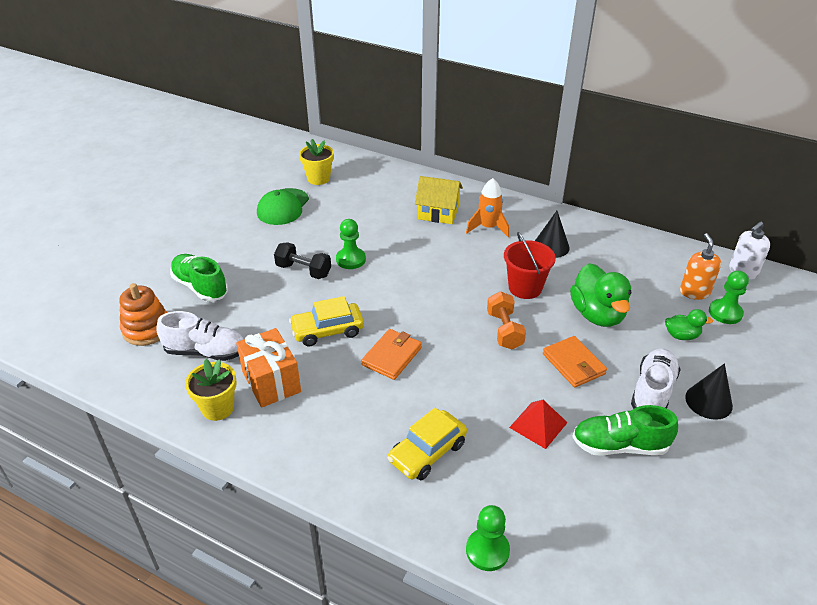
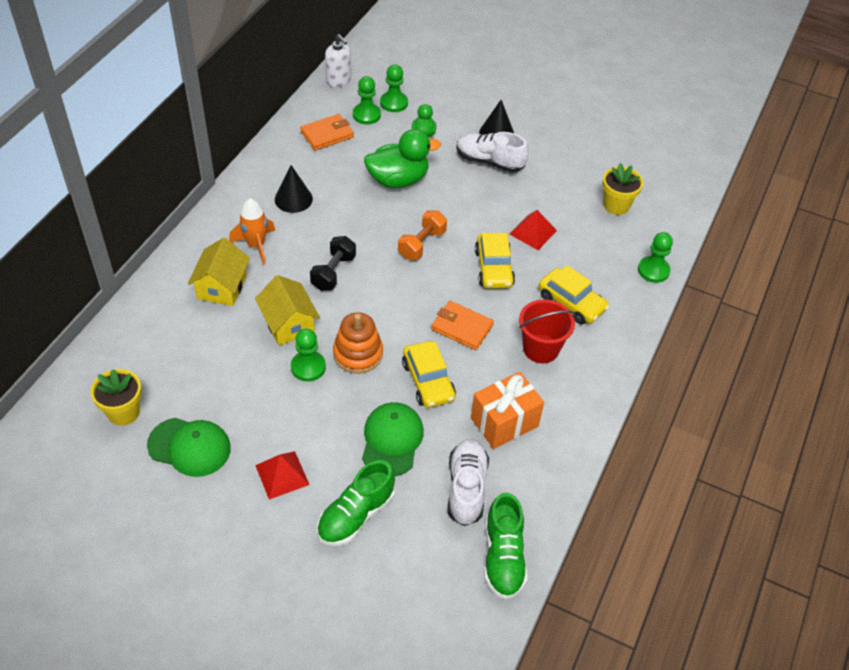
camera: 95 degrees left, 10 degrees up
orange stacking toy [119,283,168,346] -> orange stacking toy moved to [333,312,383,374]
yellow flower pot [185,359,237,421] -> yellow flower pot moved to [602,163,643,215]
black dumbbell [274,242,331,279] -> black dumbbell moved to [310,236,356,291]
orange dumbbell [487,292,526,349] -> orange dumbbell turned 45 degrees counterclockwise [398,210,447,260]
red bucket [504,232,556,299] -> red bucket moved to [519,299,575,363]
orange wallet [543,336,607,388] -> orange wallet moved to [300,114,354,151]
green shoe [572,405,678,456] -> green shoe moved to [484,493,527,599]
orange soap dispenser [680,233,721,300] -> green pawn [353,76,381,125]
none -> yellow house [255,275,320,346]
none -> red pyramid [255,451,309,500]
none -> green cap [362,402,424,476]
none -> yellow car [475,233,515,288]

